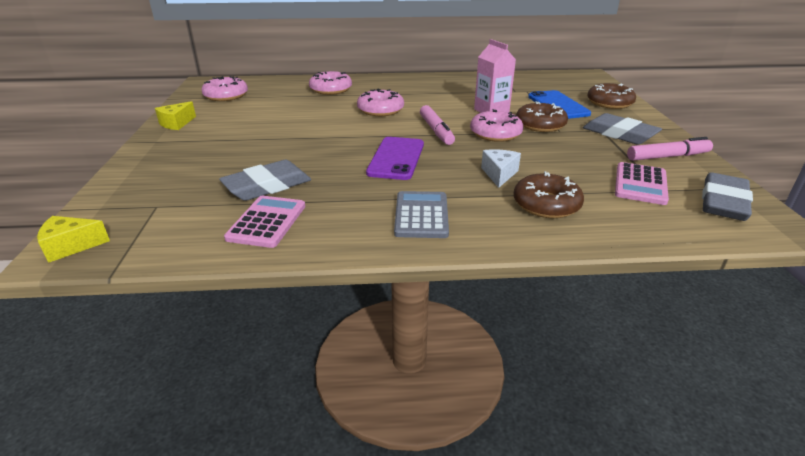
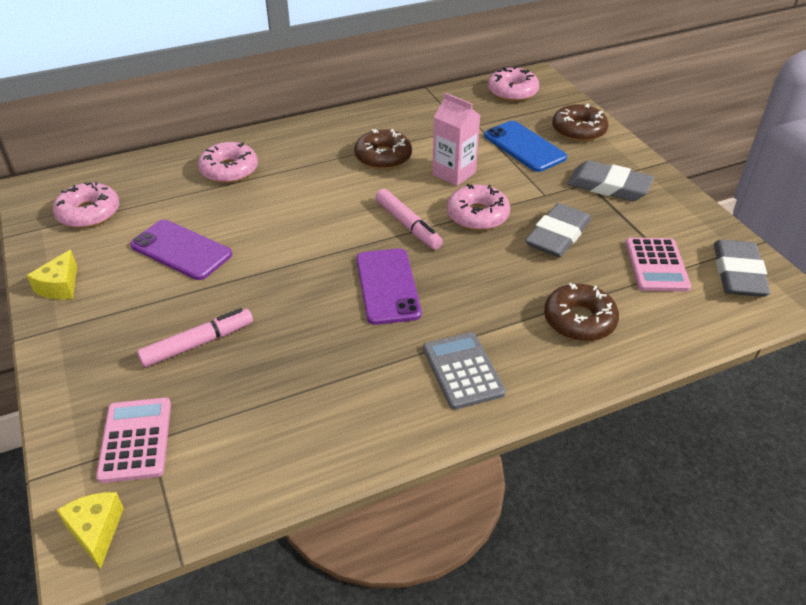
camera: 20 degrees left, 10 degrees up
yellow cheese [37,216,110,263] -> yellow cheese turned 105 degrees clockwise [57,492,124,570]
grey eraser [219,160,311,201] -> grey eraser moved to [525,203,591,257]
pink calculator [224,196,305,248] -> pink calculator moved to [96,397,171,483]
pink donut [357,89,404,116] -> pink donut moved to [488,67,539,101]
white cheese [481,149,521,188] -> none
brown donut [516,101,568,132] -> brown donut moved to [354,129,412,170]
pink marker [627,137,713,161] -> pink marker moved to [137,308,253,368]
none -> purple phone [130,220,232,280]

